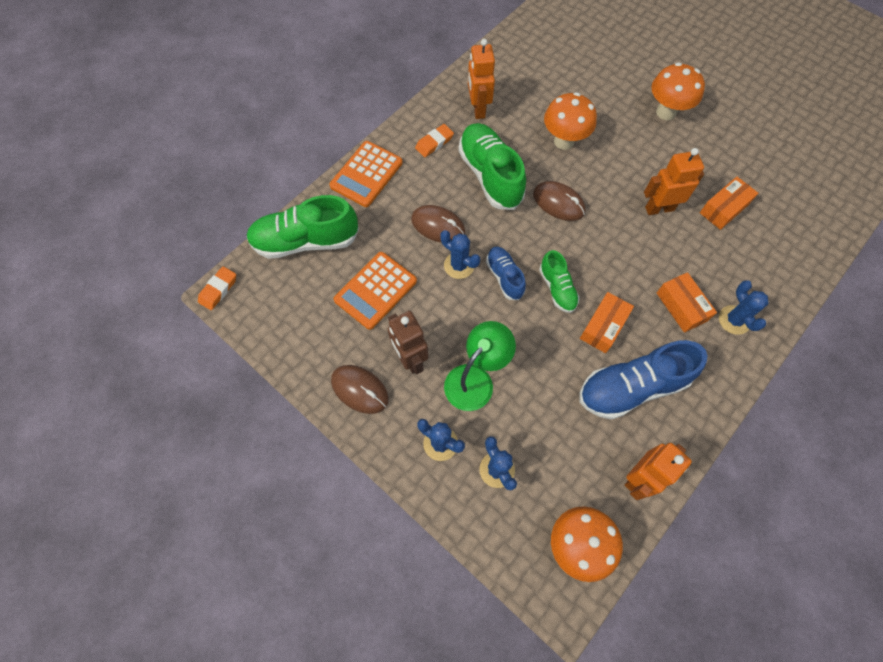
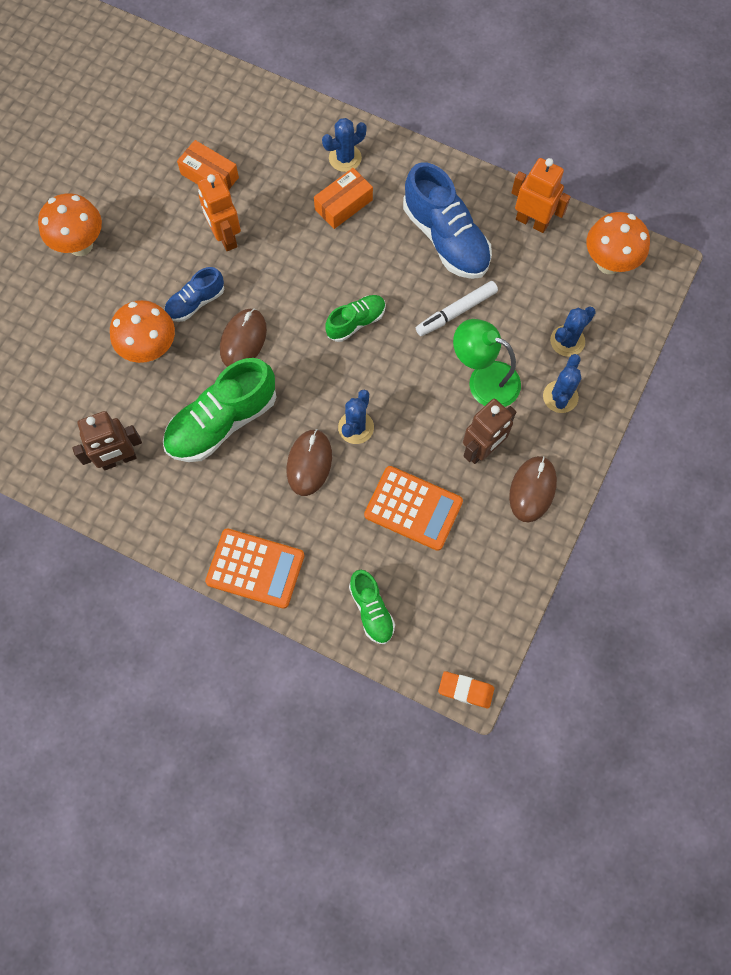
camera: 105 degrees left, 5 degrees up
green shoe [246,195,359,259] -> green shoe [349,570,395,644], size x0.55
orange eraser [415,124,454,157] -> none
orange robot [468,39,495,119] -> brown robot [72,411,142,470]
blue shoe [486,247,526,300] -> blue shoe moved to [164,267,224,322]
orange box [580,292,634,353] -> none
none -> white marker [416,281,498,336]

